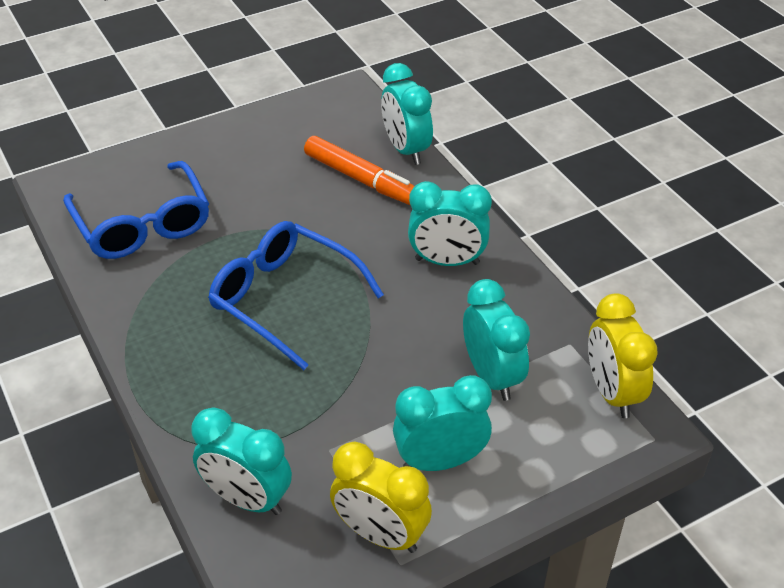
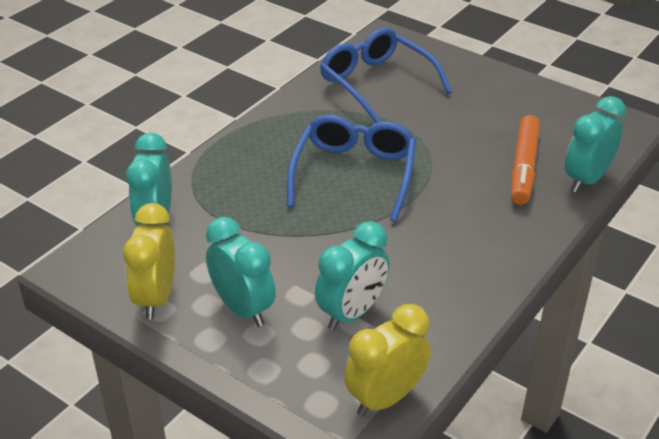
camera: 65 degrees right, 5 degrees down
blue glasses [63,161,209,259] -> blue glasses turned 105 degrees clockwise [320,28,452,123]
turquoise clock [408,181,492,266] -> none

